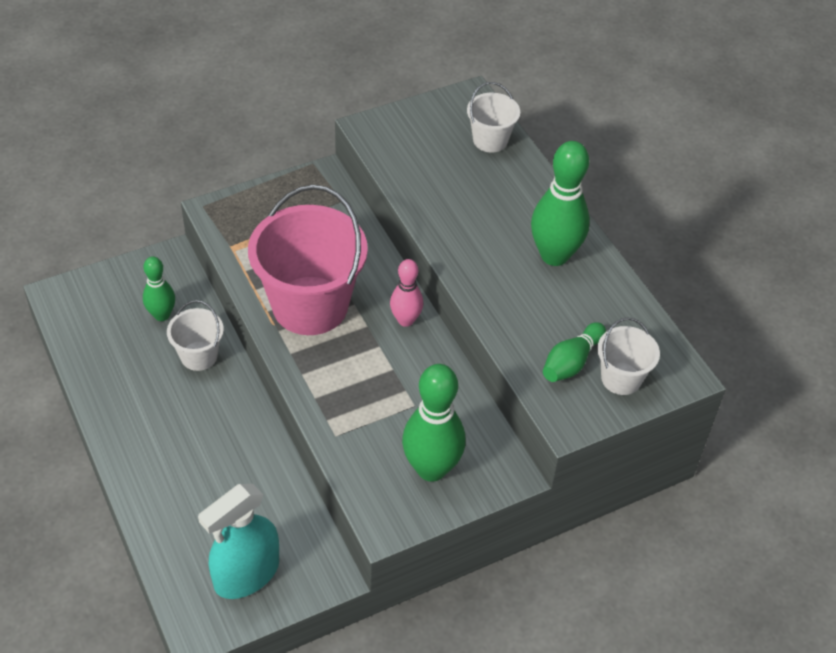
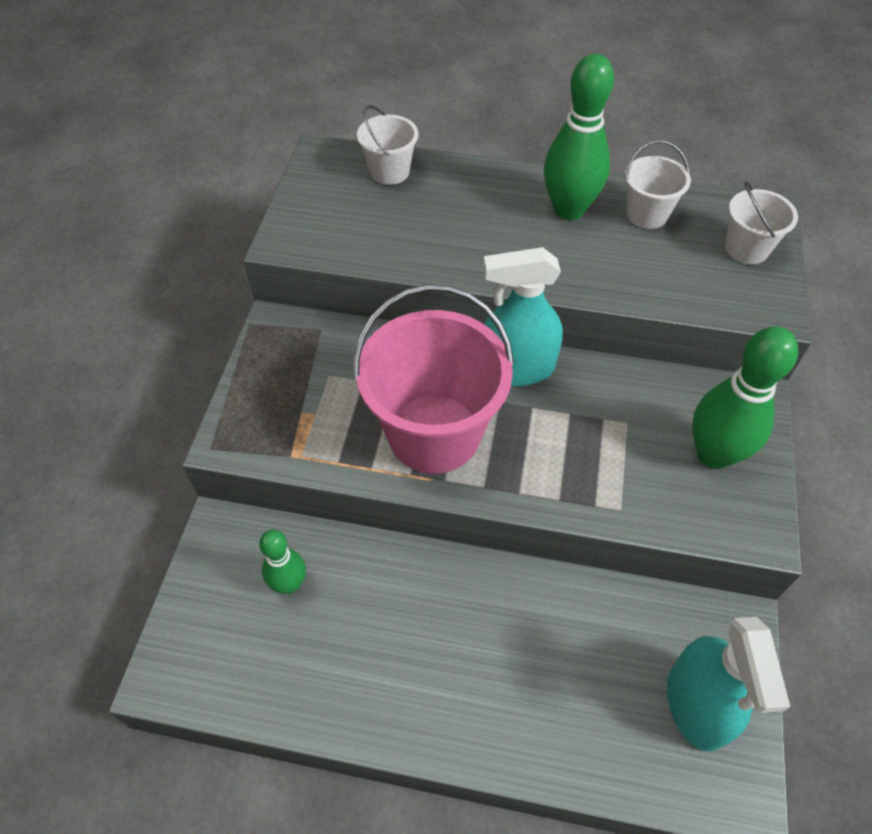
camera: 50 degrees left, 5 degrees up
white bucket [167,300,224,371] -> white bucket moved to [625,140,691,229]
pink bowling pin [390,259,423,327] -> turquoise spray bottle [483,247,563,386]
green bowling pin [543,322,606,382] -> none

